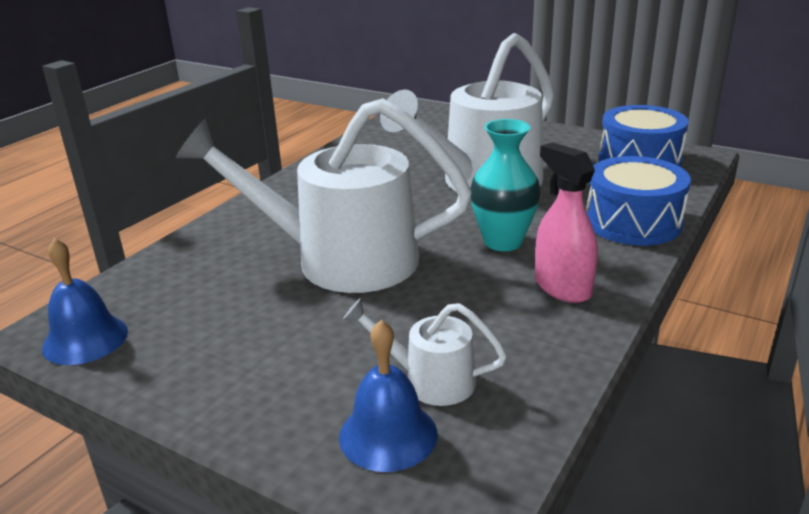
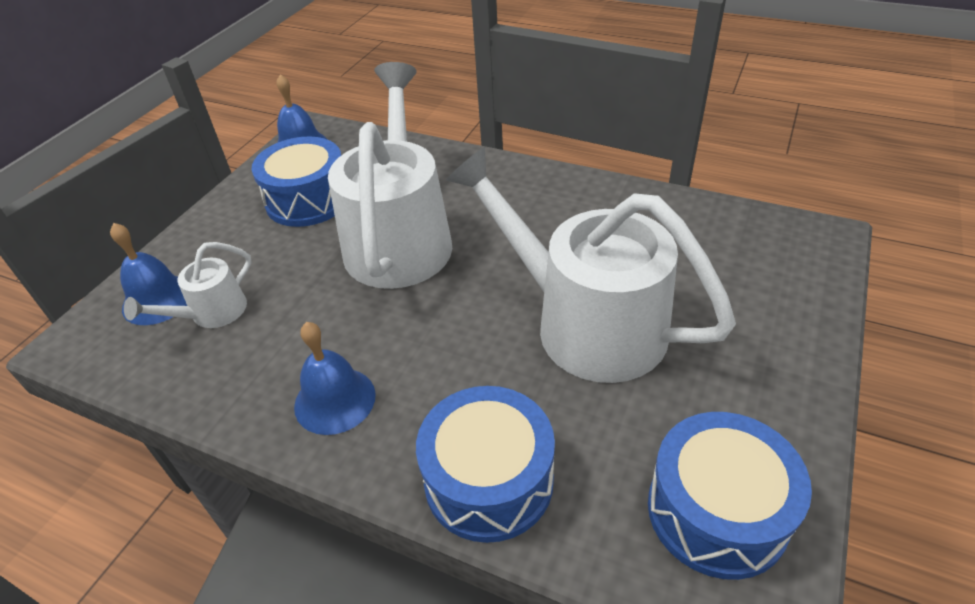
camera: 85 degrees right, 15 degrees up
white watering can [343,298,507,406] -> white watering can turned 150 degrees counterclockwise [124,242,252,328]
turquoise vase [470,119,541,251] -> none
pink spray bottle [535,142,598,303] -> blue bell [294,322,376,435]
none -> blue drum [251,137,341,227]

